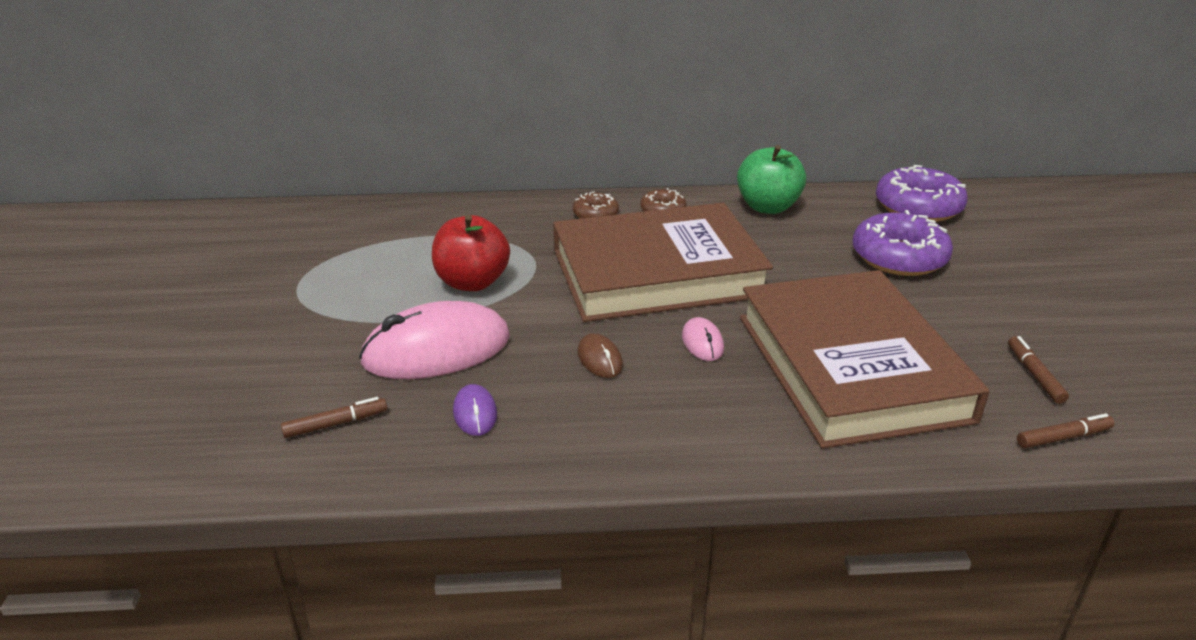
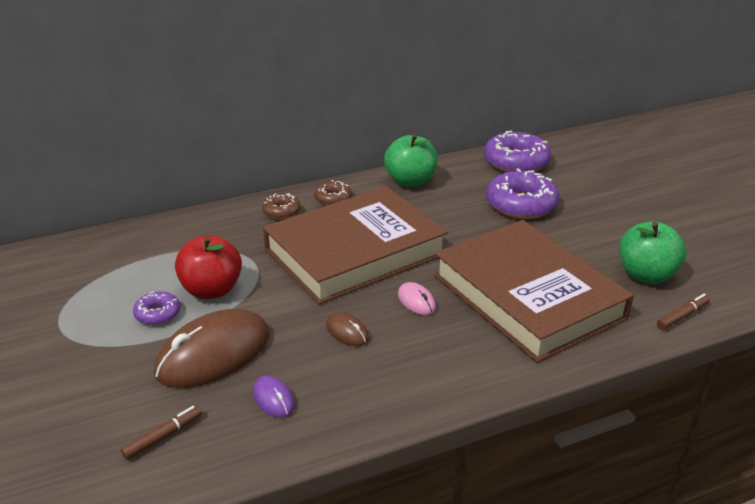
camera: 20 degrees left, 0 degrees up
pink mouse [359,301,510,379] -> brown mouse [154,309,269,388]
brown marker [1008,336,1069,404] -> green apple [619,221,686,284]
none -> purple donut [133,291,180,325]

